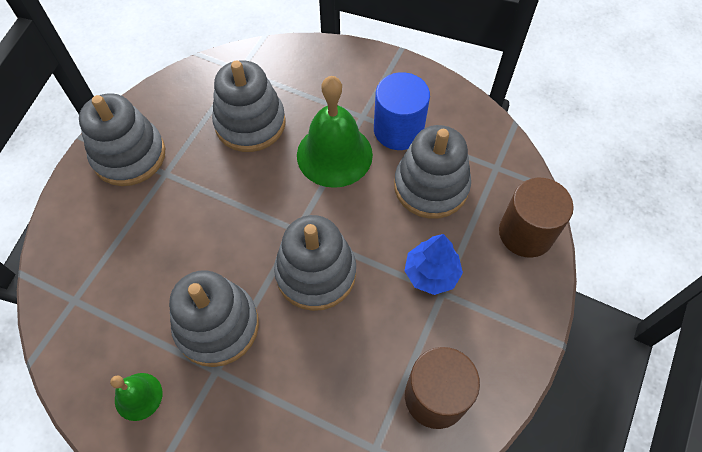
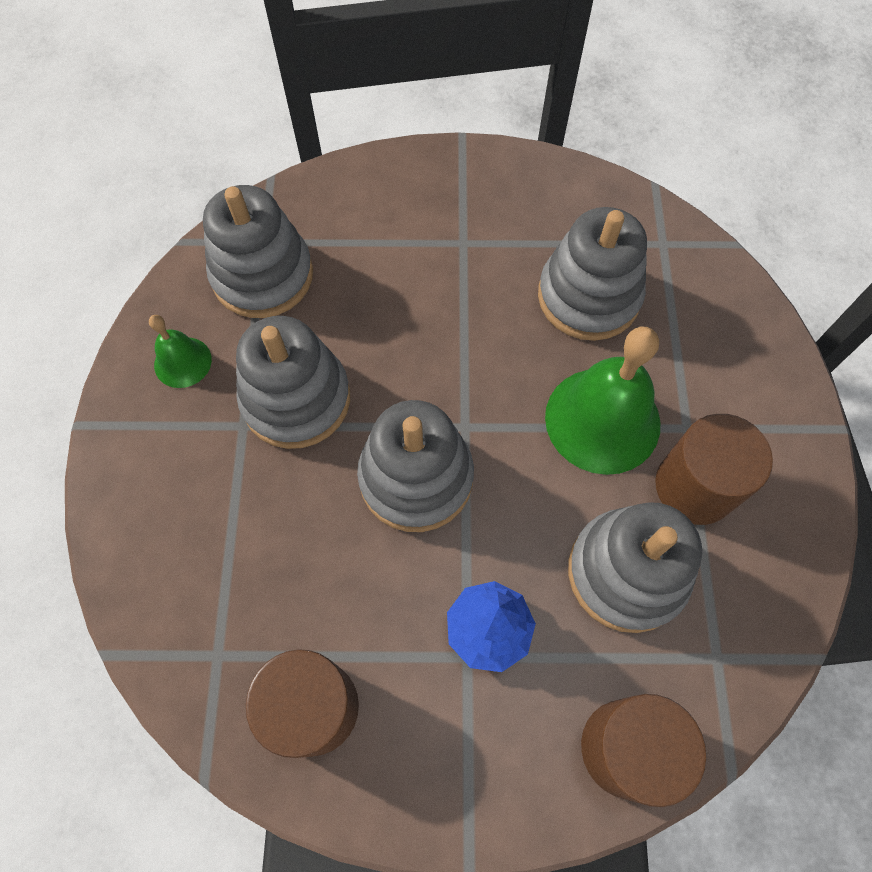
camera: 65 degrees right, 5 degrees up
grey stacking toy [79,93,165,186] -> grey stacking toy moved to [203,185,313,318]
blue cylinder [374,72,430,150] -> brown cylinder [655,414,773,525]

